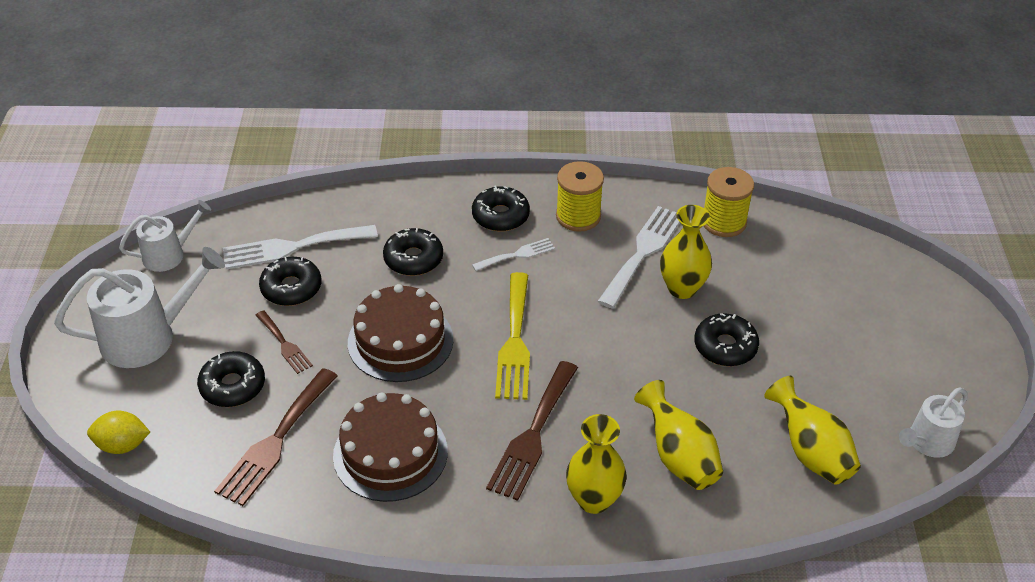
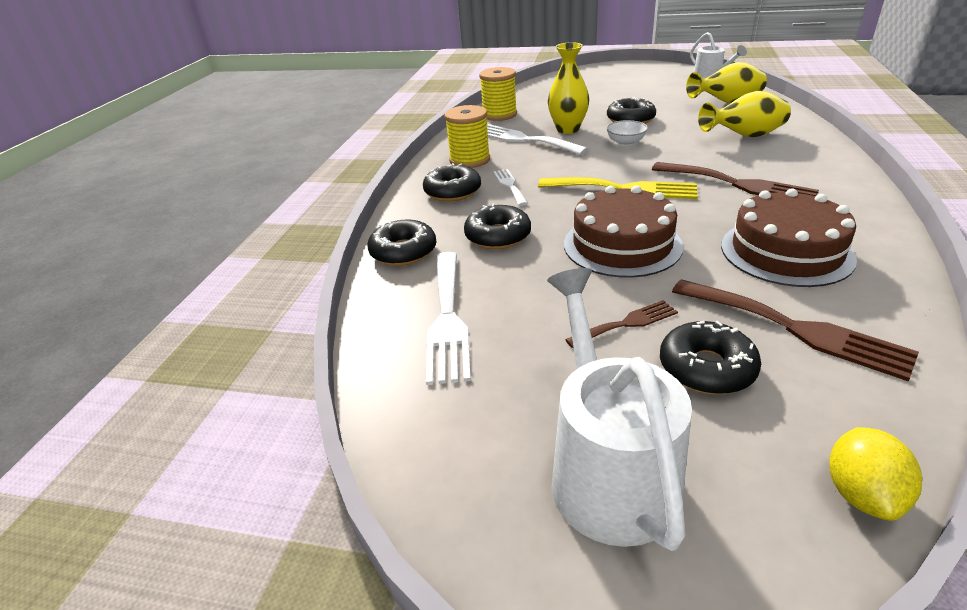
camera: 75 degrees left, 10 degrees down
white watering can [119,200,211,272] -> none
black donut [259,257,321,306] -> black donut moved to [368,220,436,266]
yellow vase [566,414,627,514] -> none
none -> white bowl [606,120,648,146]

